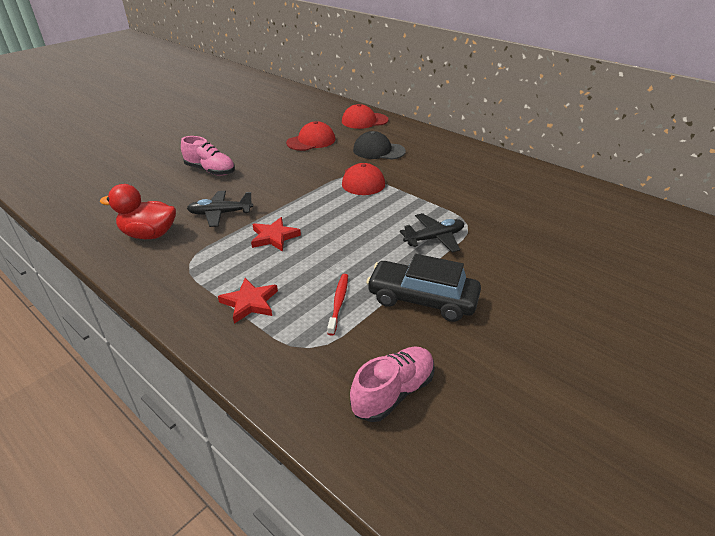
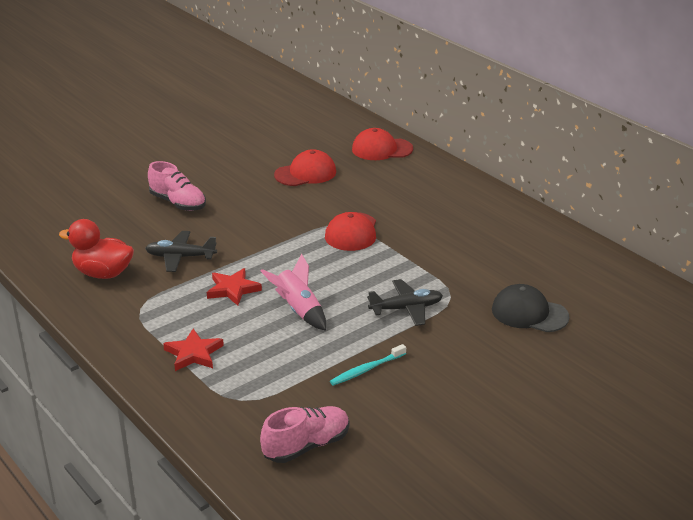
camera: 10 degrees right, 5 degrees down
red toothbrush [327,274,348,336] -> none
black cap [353,131,406,160] -> black cap moved to [492,284,569,332]
black car [366,254,481,322] -> turquoise toothbrush [330,344,406,386]
none -> pink rocket [261,254,326,331]

